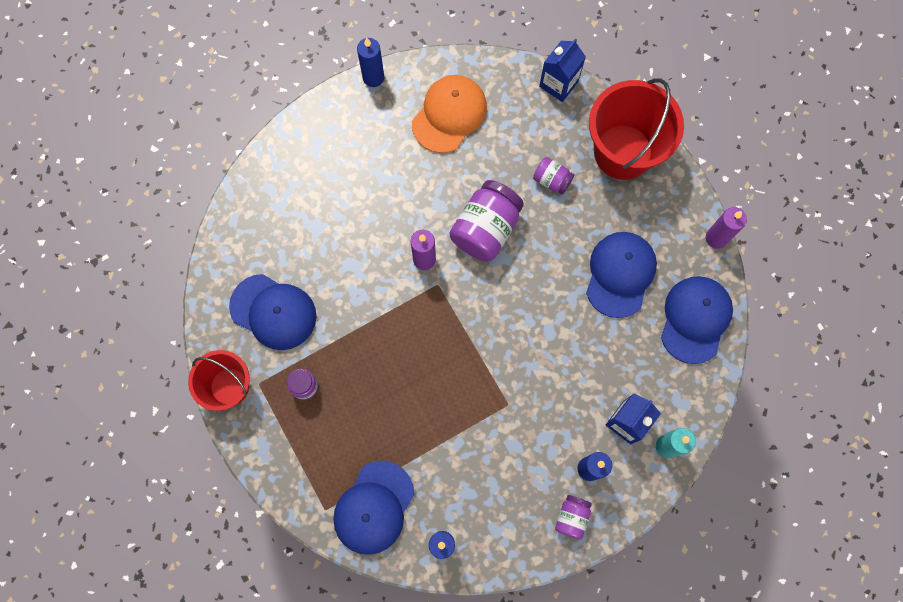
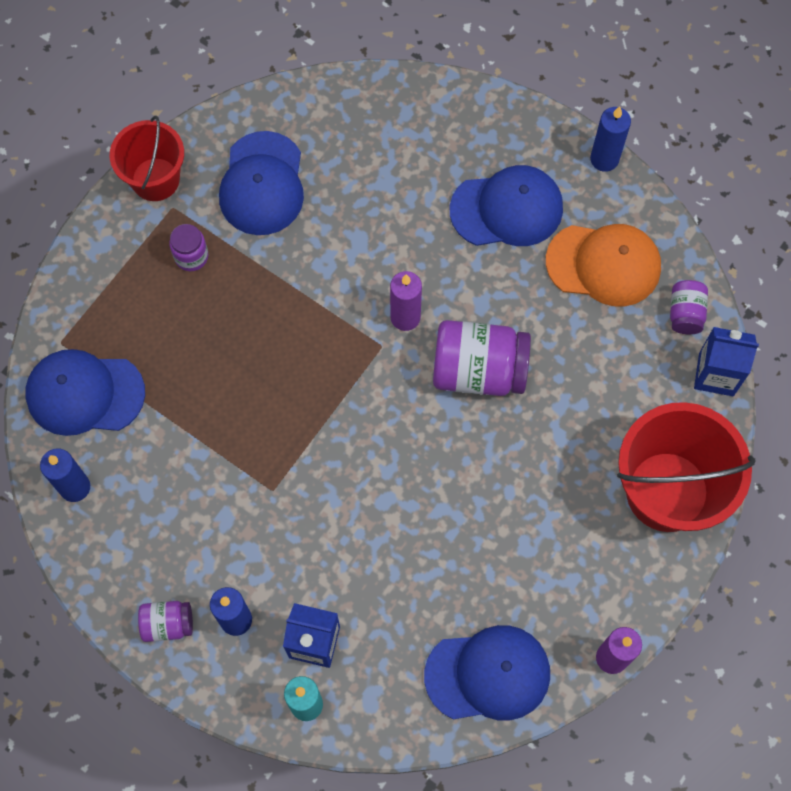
camera: 65 degrees right, 5 degrees down
purple jar [533,157,574,195] -> purple jar moved to [670,280,708,334]
blue cap [586,232,657,318] -> blue cap moved to [450,165,563,246]

